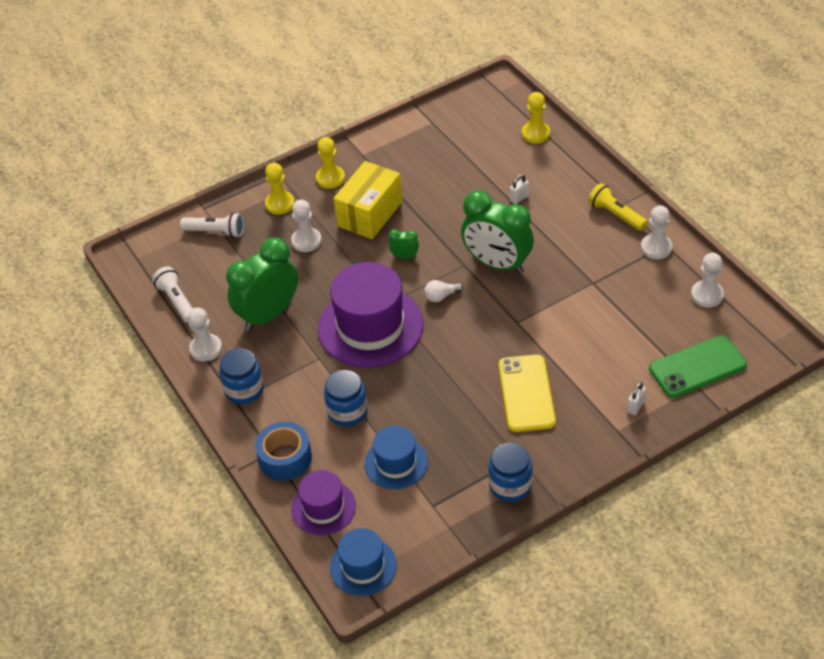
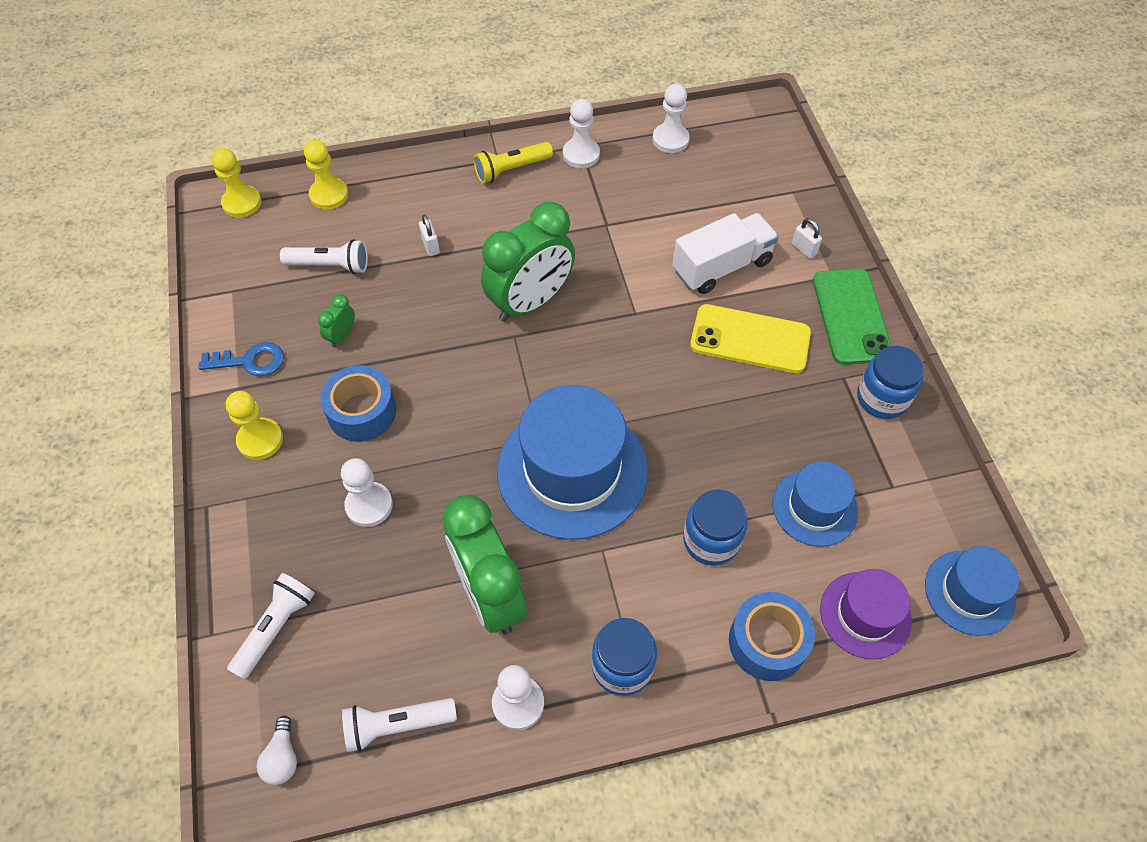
camera: 75 degrees left, 10 degrees up
yellow pawn [265,163,295,214] -> yellow pawn moved to [212,148,262,218]
purple hat [318,262,423,367] -> blue hat [497,385,648,540]
yellow box [334,161,402,239] -> blue tape [320,365,396,442]
green clock [389,229,419,259] -> green clock moved to [318,294,355,347]
white light bulb [424,280,463,302] -> white light bulb moved to [257,716,297,785]
green phone [649,335,747,398] -> green phone moved to [813,269,891,365]
none -> blue key [199,342,284,376]
none -> white flashlight [280,239,368,274]
none -> white truck [672,213,779,294]

